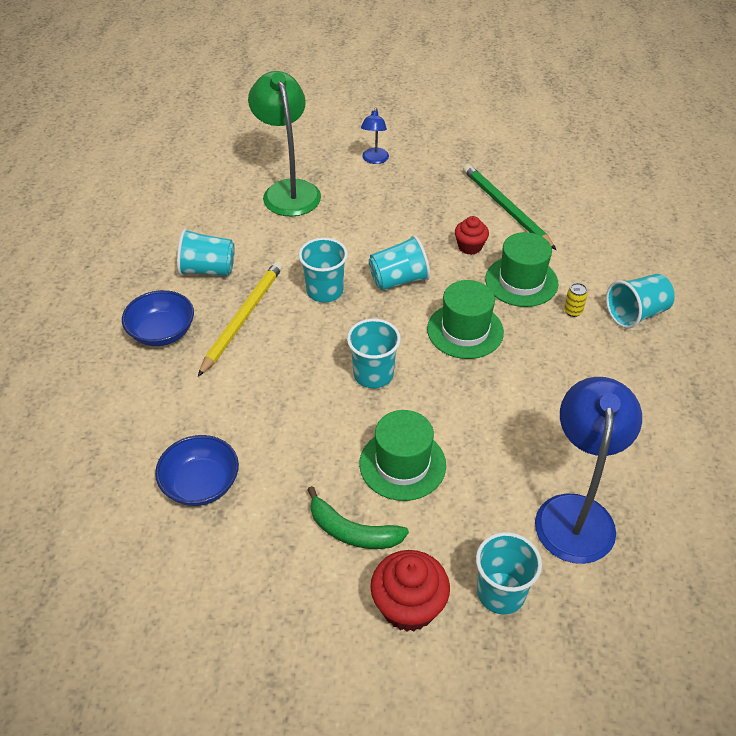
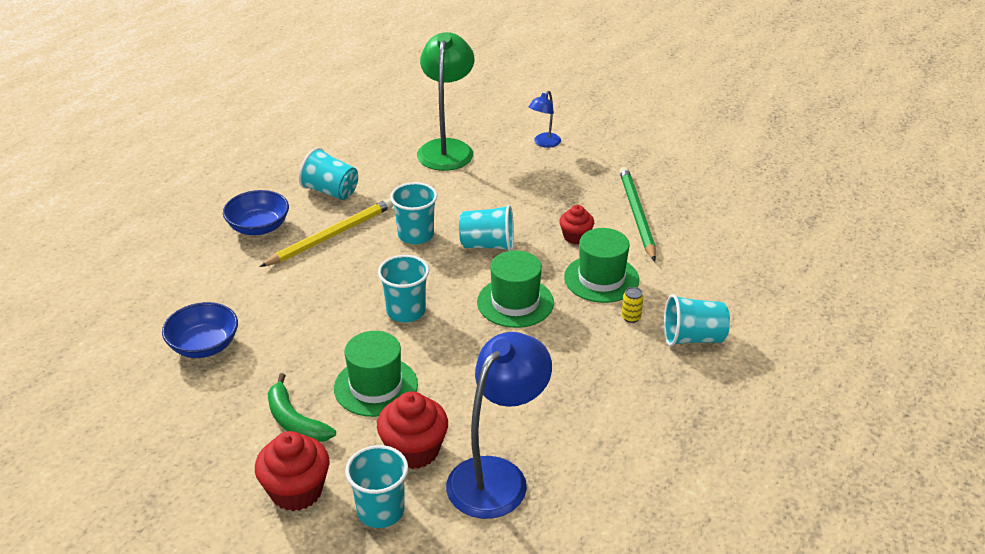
camera: 25 degrees right, 10 degrees down
none -> red cupcake [377,391,448,469]

